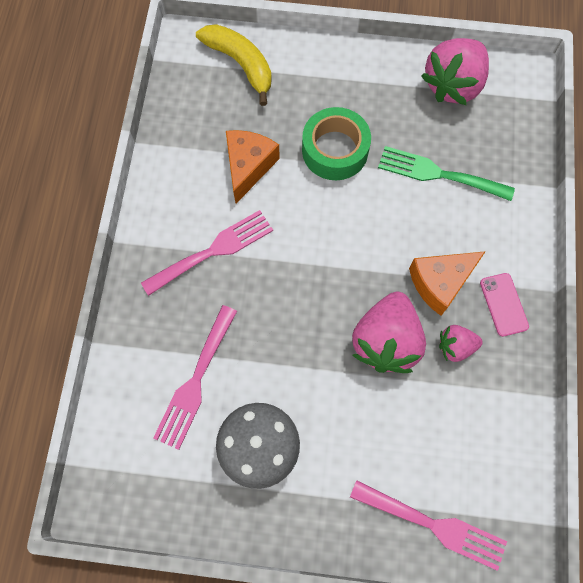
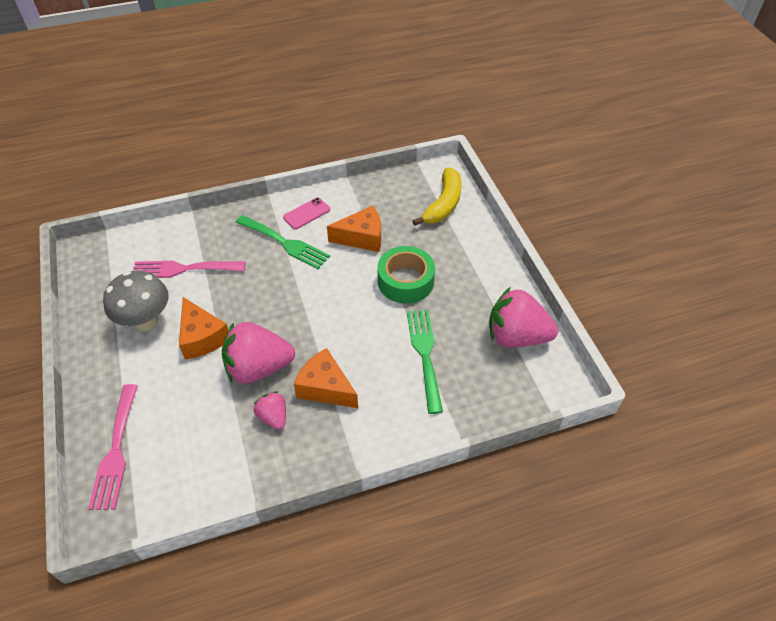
camera: 65 degrees right, 20 degrees down
pink fork [141,210,273,296] -> green fork [236,215,330,269]
pink phone [480,273,529,337] -> pink phone moved to [283,197,330,229]
none -> orange cheese [179,297,228,359]

